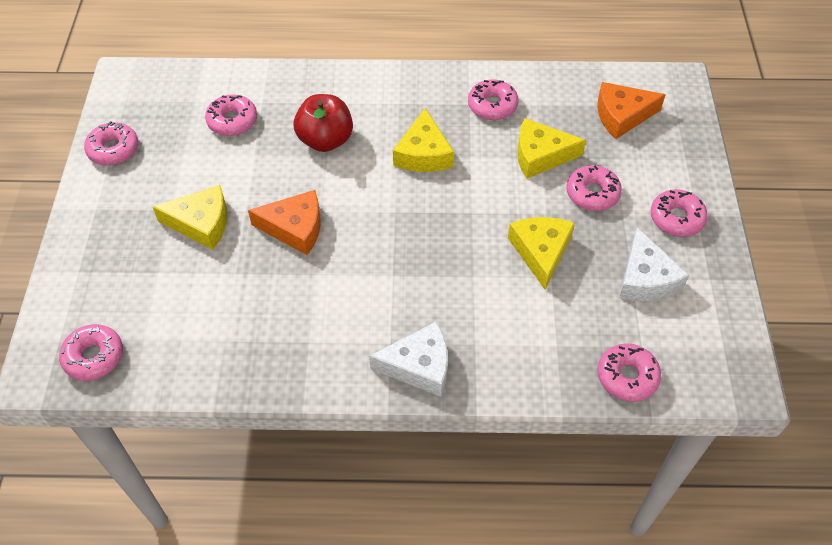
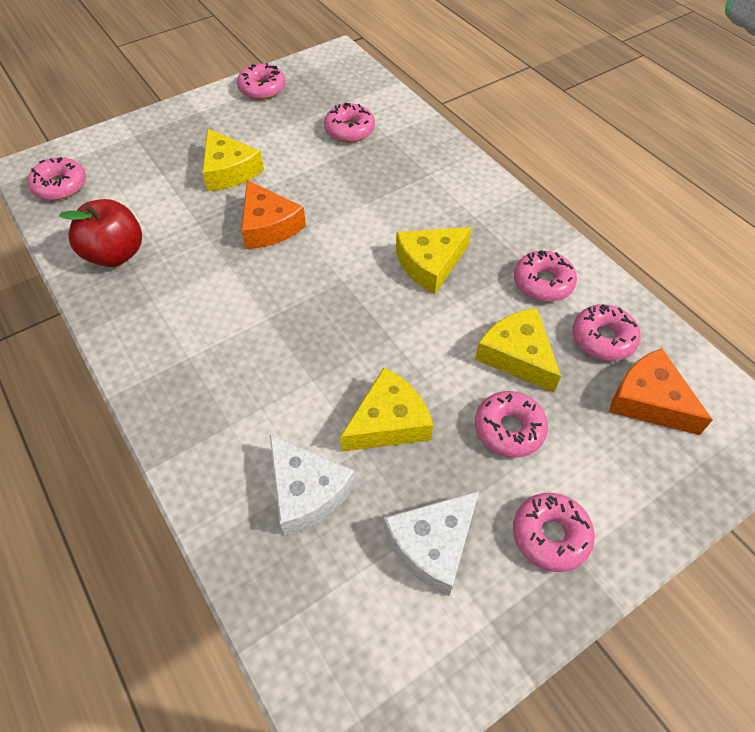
camera: 55 degrees right, 0 degrees up
red apple [294,94,353,152] -> red apple moved to [59,199,142,267]
white cheese [369,322,448,397] -> white cheese moved to [270,434,355,535]
pink donut [598,343,661,402] -> pink donut moved to [572,304,641,361]

